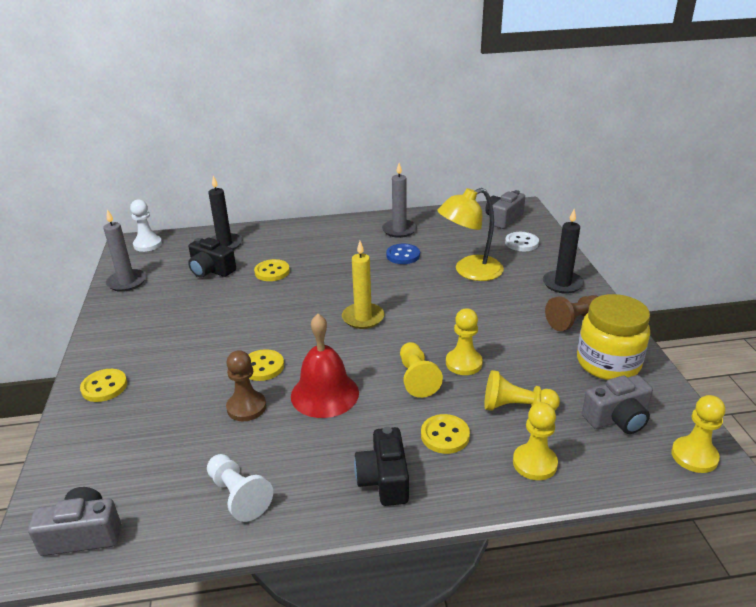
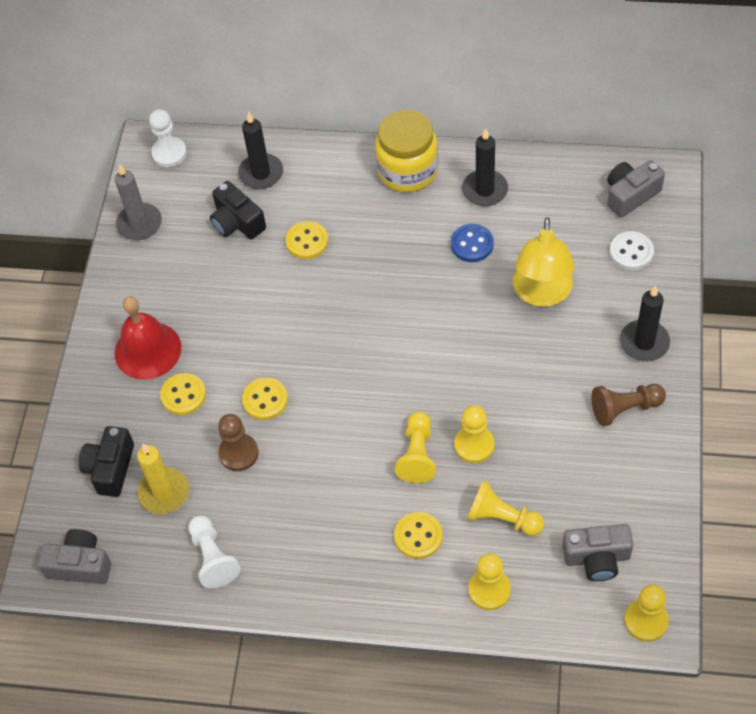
camera: 20 degrees right, 25 degrees up
yellow button [80,369,127,402] -> yellow button moved to [160,373,206,415]
red bell [291,314,359,418] -> red bell moved to [115,296,181,380]
yellow candle [342,241,385,329] -> yellow candle moved to [137,443,189,514]
black camera [354,427,409,506] -> black camera moved to [79,426,134,497]
grey candle [382,163,417,238] -> black candle [462,128,508,206]
yellow lamp [438,188,504,281] -> yellow lamp turned 75 degrees counterclockwise [513,217,575,307]
yellow jar [577,294,650,380] -> yellow jar moved to [375,110,438,192]

